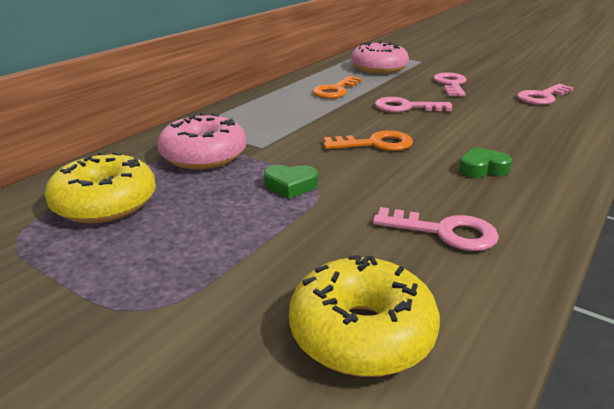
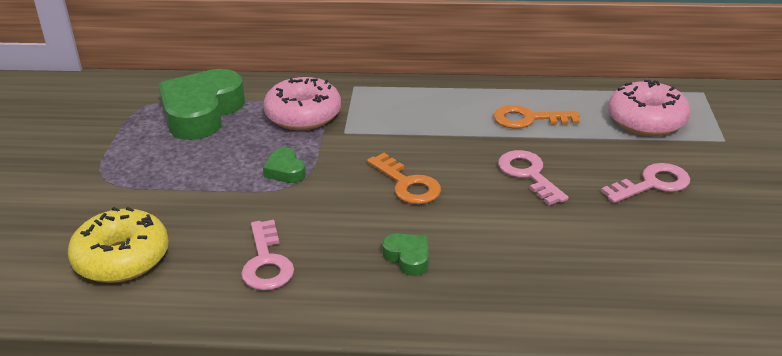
camera: 60 degrees right, 5 degrees up
yellow donut [45,152,156,223] -> green heart [158,69,245,140]
pink key [517,84,573,105] -> none

